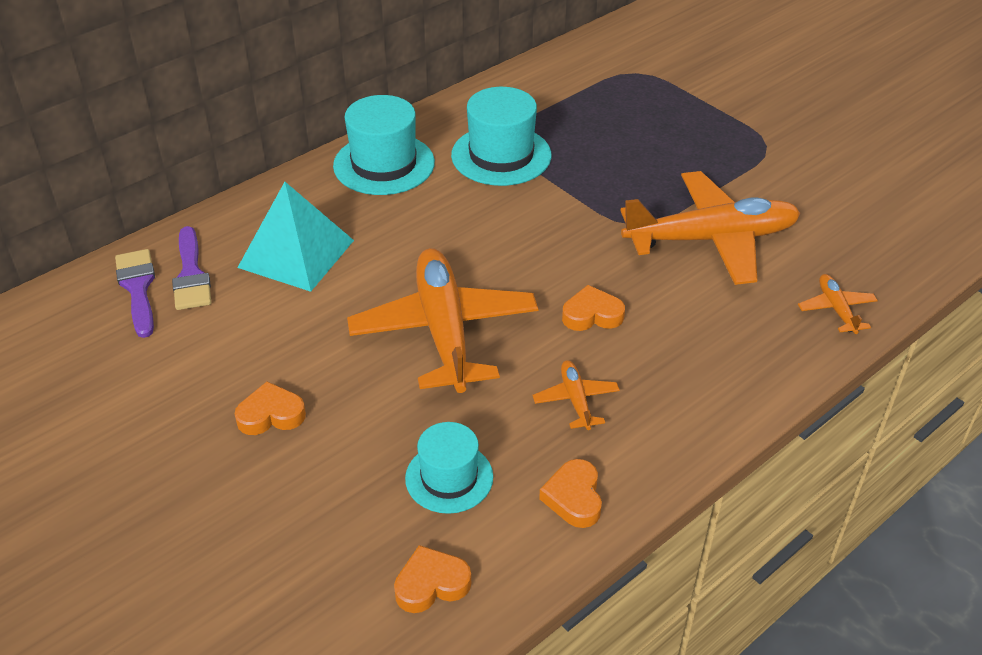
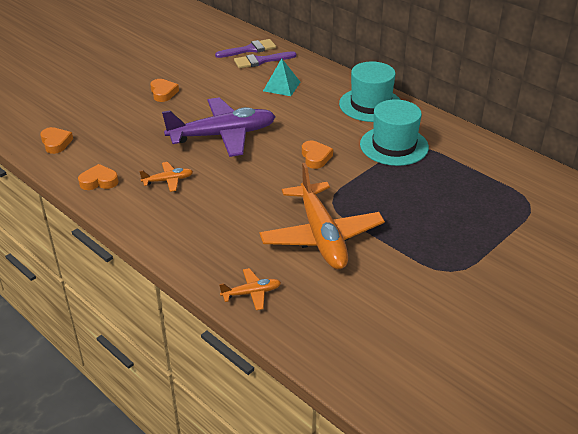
camera: 85 degrees right, 5 degrees down
turquoise pyramid [237,182,354,292] -> turquoise pyramid [263,58,300,96], size x0.64
orange plane [347,248,538,393] -> purple plane [162,97,276,157]
turquoise hat [405,422,493,514] -> none
orange heart [562,285,625,331] -> orange heart moved to [302,141,333,169]

